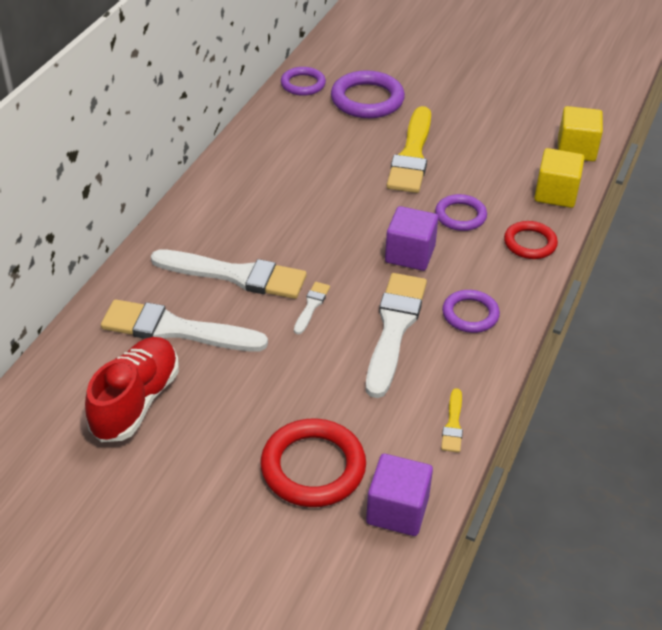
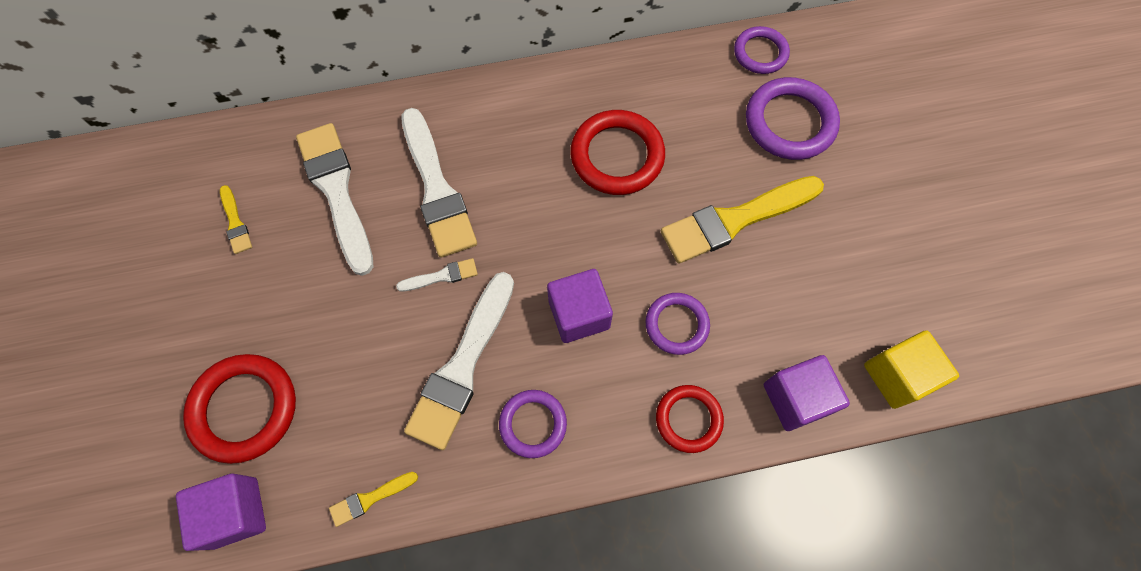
camera: 55 degrees right, 25 degrees up
red shoe [85,337,179,442] -> yellow brush [220,185,252,254]
white brush [366,273,427,398] -> white brush turned 135 degrees clockwise [404,272,514,450]
yellow cube [534,148,585,208] -> purple cube [764,355,850,431]
none -> red ring [570,110,665,195]

